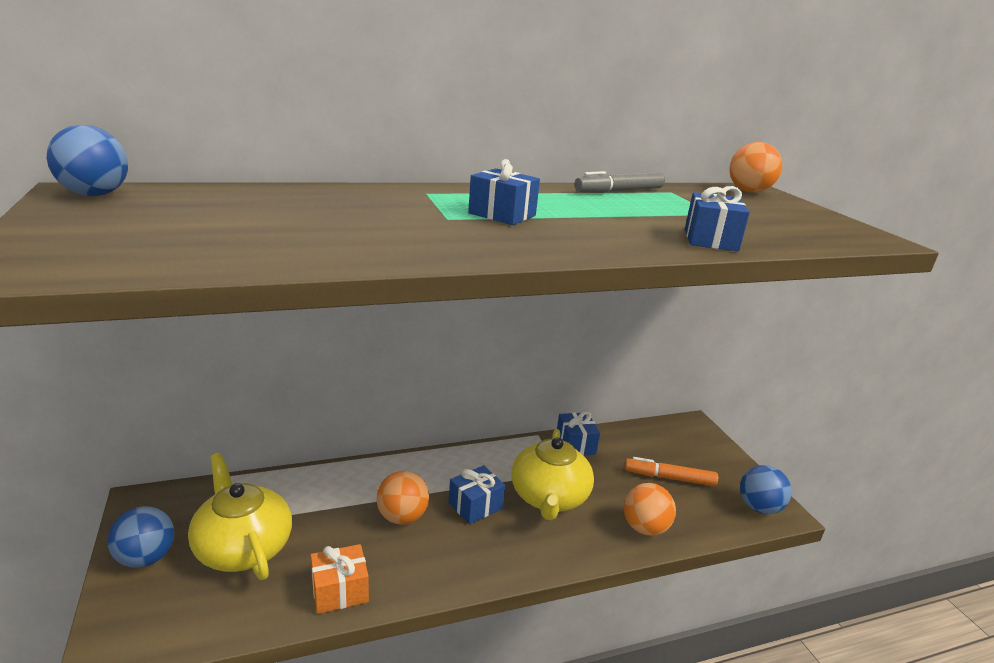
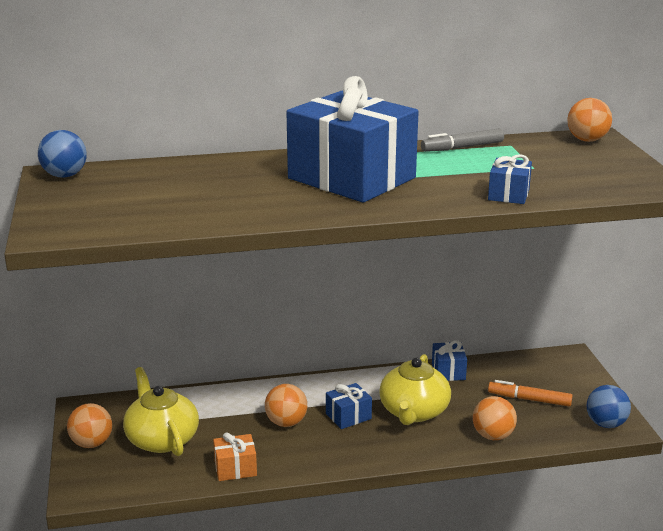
camera: 10 degrees right, 0 degrees up
blue ball [108,506,174,568] -> orange ball [67,403,112,448]
blue gift [468,159,540,225] -> blue gift [287,76,419,203], size x2.45

